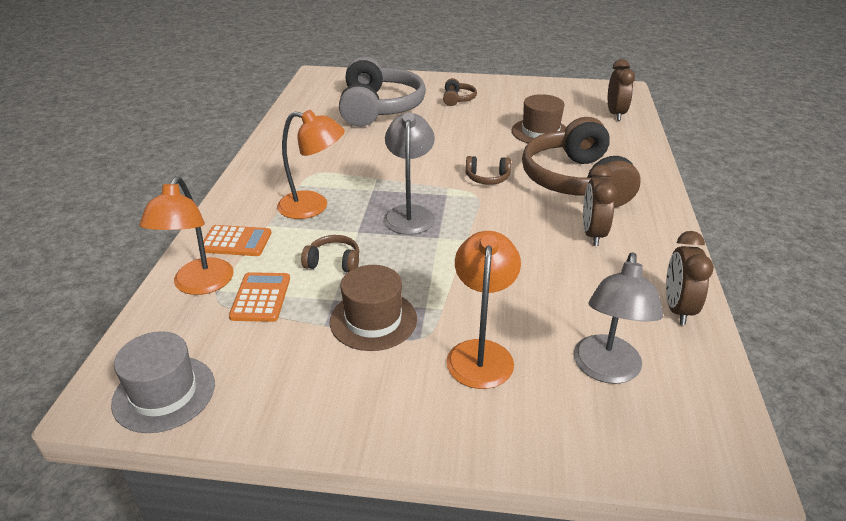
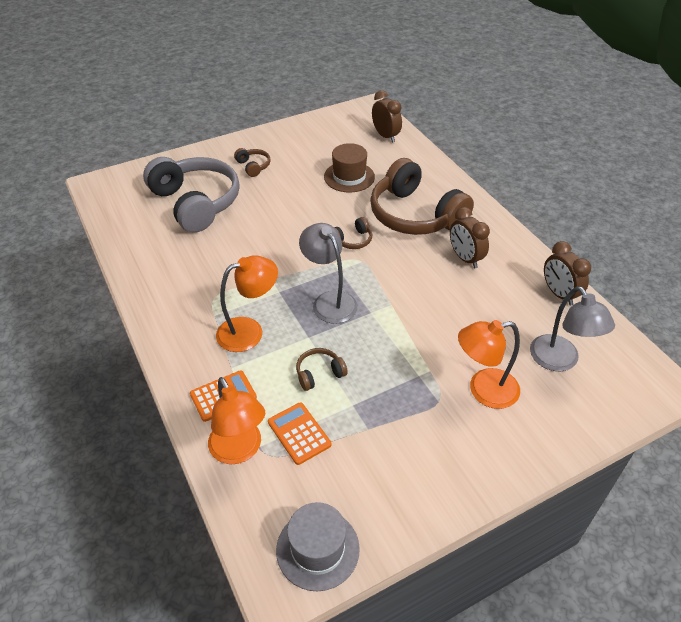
camera: 35 degrees left, 10 degrees up
brown hat [330,265,417,351] -> none
orange lamp [447,231,521,389] -> orange lamp turned 75 degrees counterclockwise [458,320,520,409]

